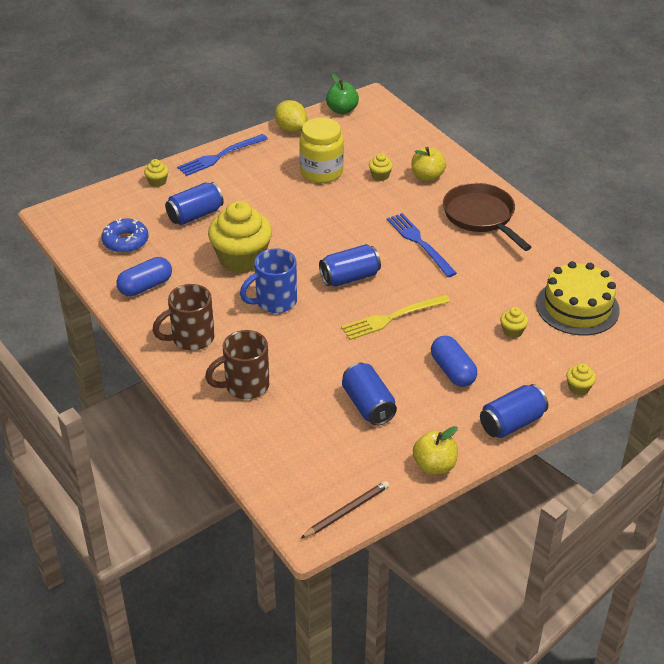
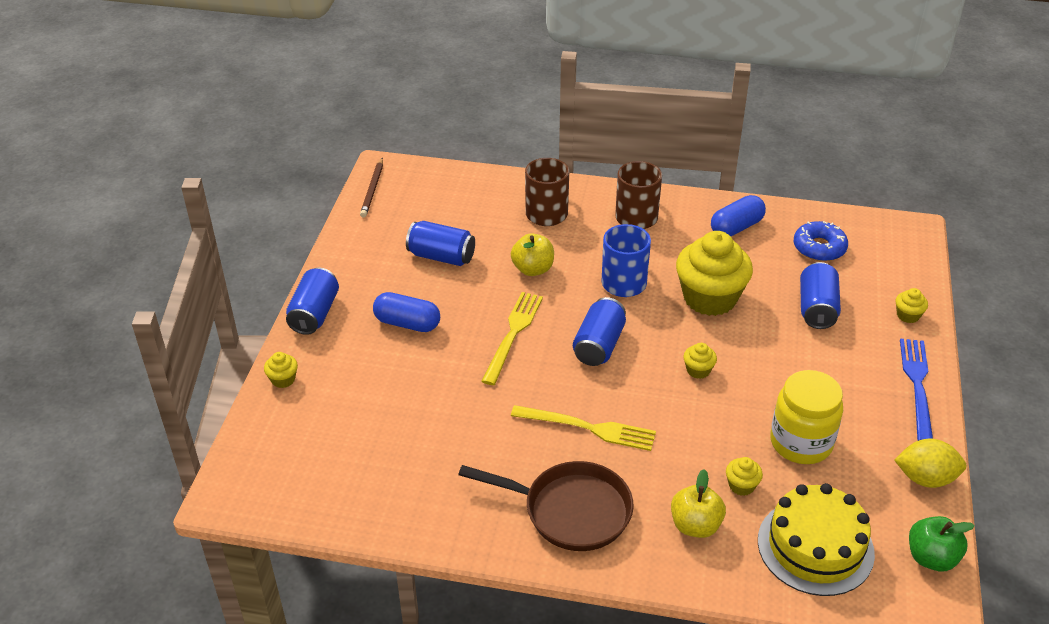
camera: 135 degrees right, 0 degrees up
blue capsule [116,257,172,296] -> blue capsule turned 45 degrees clockwise [711,195,766,236]
blue fork [387,213,457,277] -> yellow fork [511,405,656,451]
yellow apple [413,426,458,475] -> yellow apple moved to [511,233,554,276]
yellow cupcake [500,307,528,338] -> yellow cupcake moved to [684,343,717,379]
yellow cake [536,261,620,336] -> yellow cake moved to [758,483,875,596]

